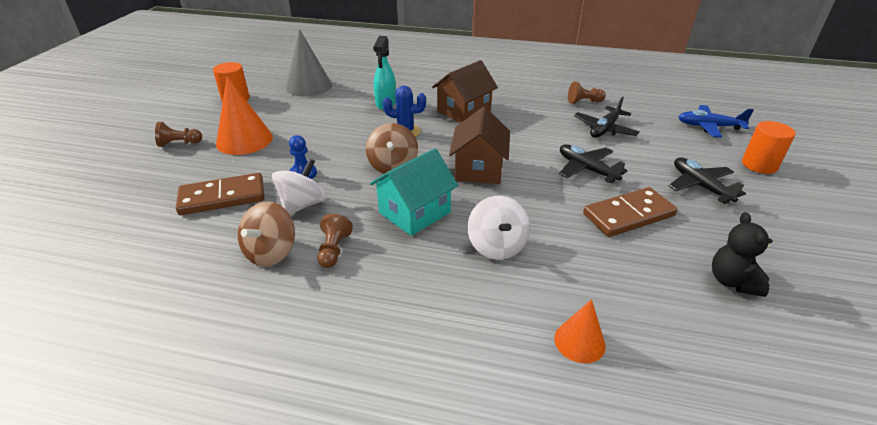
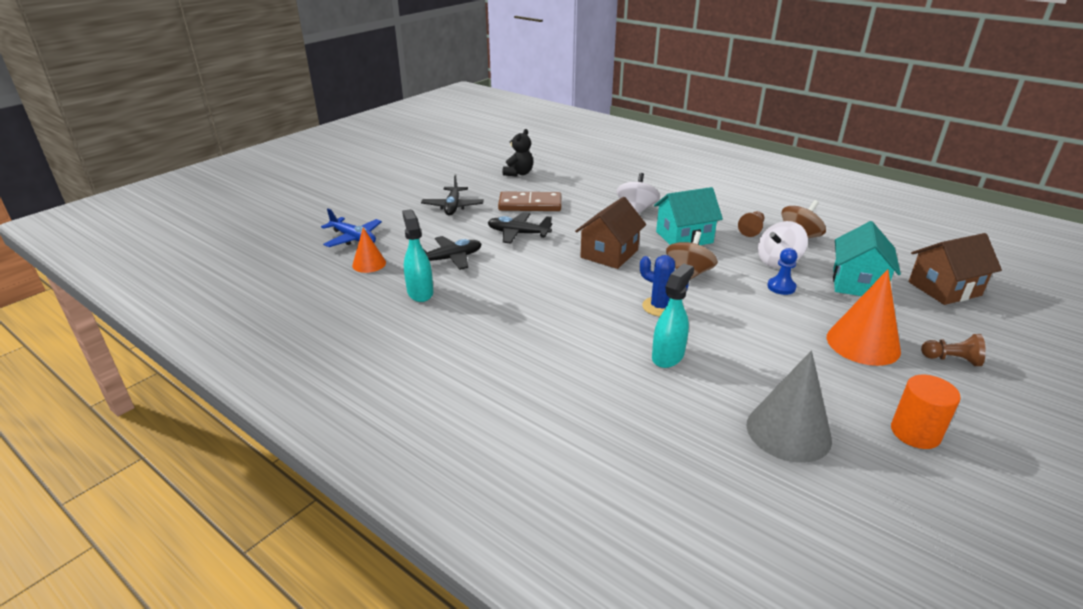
camera: 155 degrees left, 5 degrees down
brown domino [176,173,264,215] -> turquoise house [833,221,901,296]
brown house [432,60,498,123] -> brown house moved to [908,233,1002,305]
orange cone [554,299,606,363] -> orange cone moved to [352,227,386,273]
black plane [559,144,628,183] -> black plane turned 120 degrees clockwise [488,212,552,244]
brown pawn [568,81,606,104] -> turquoise spray bottle [402,209,433,302]
orange cylinder [742,121,796,174] -> none

